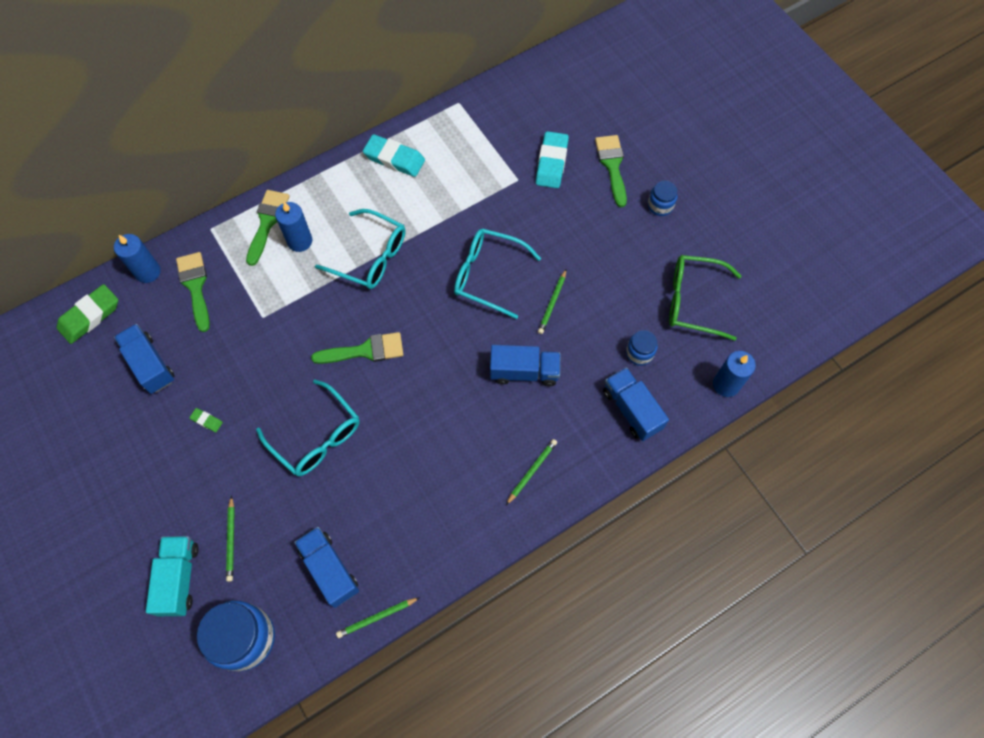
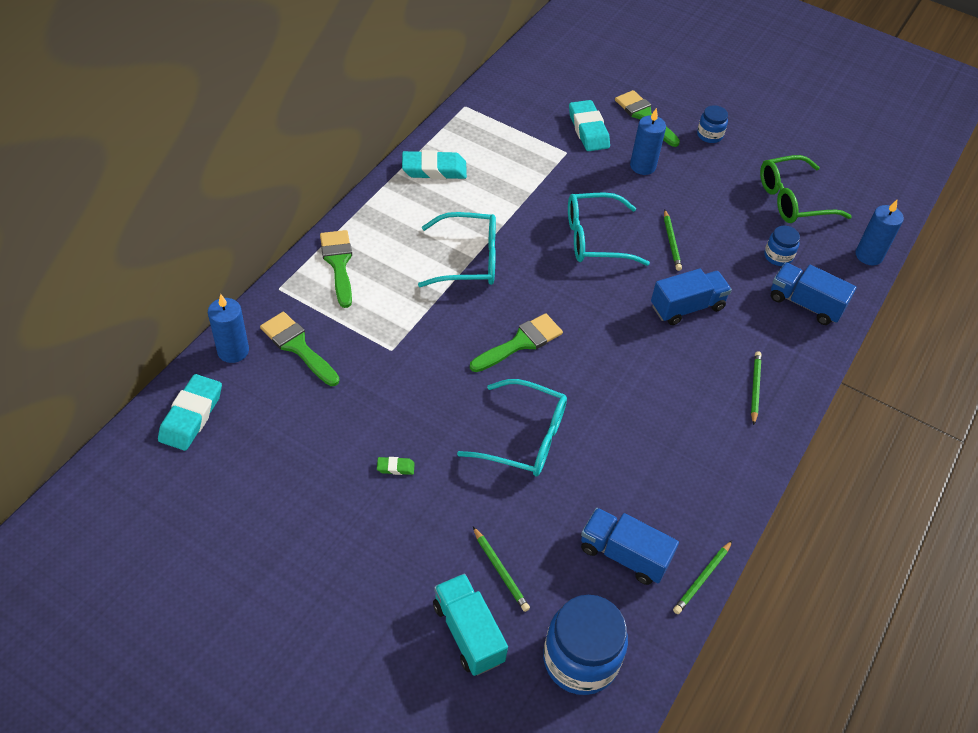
camera: 30 degrees left, 15 degrees down
green eraser [57,284,118,344] -> turquoise eraser [158,374,222,451]
blue truck [114,324,175,394] -> none
blue candle [275,202,312,252] -> blue candle moved to [630,108,666,175]

